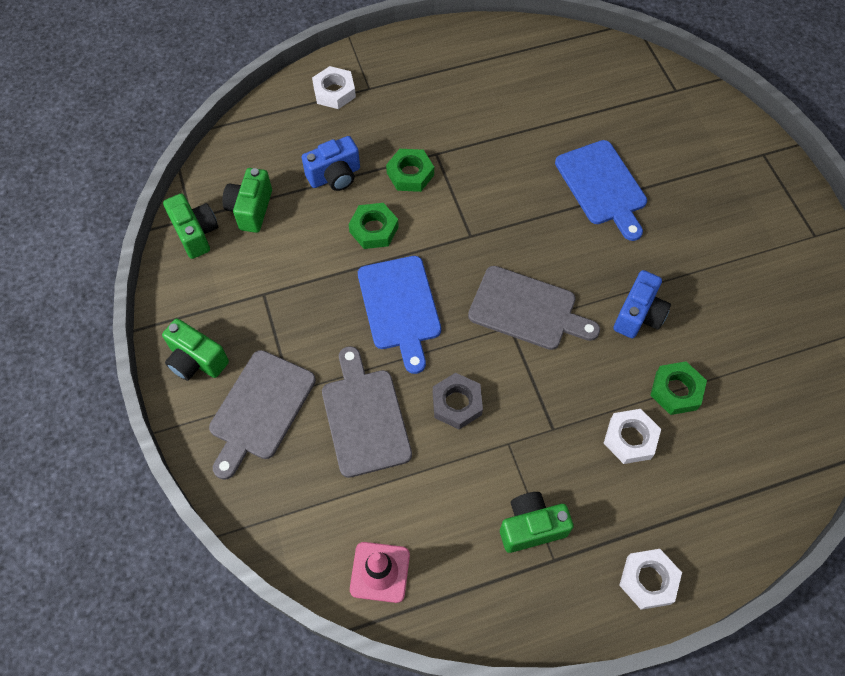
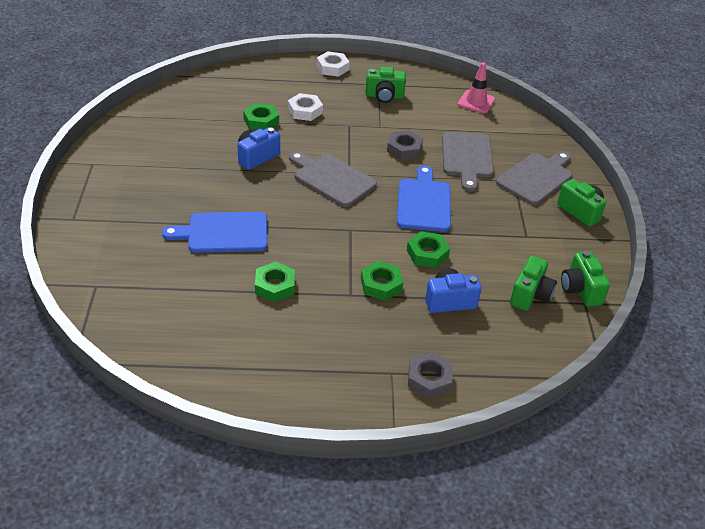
camera: 165 degrees left, 20 degrees down
white nut [312,66,356,109] -> grey nut [408,352,453,399]
blue cutting board [555,140,647,241] -> blue cutting board turned 90 degrees counterclockwise [162,212,268,253]
none -> green nut [255,262,295,302]

